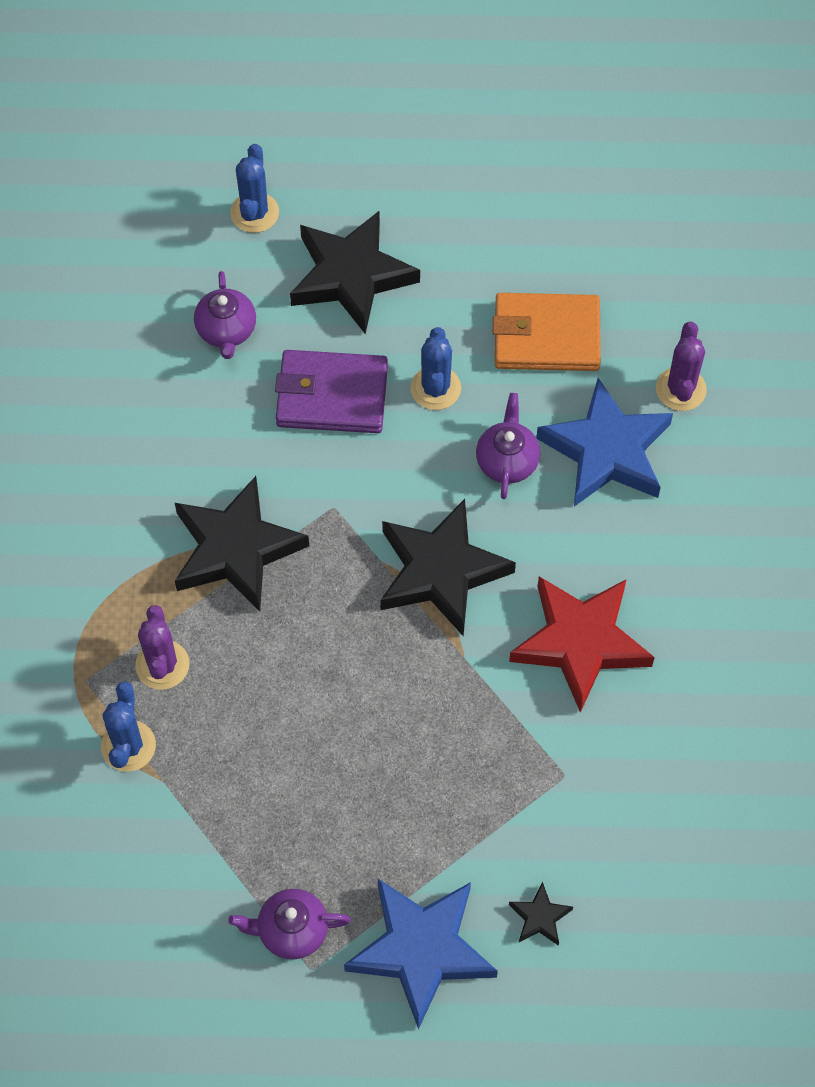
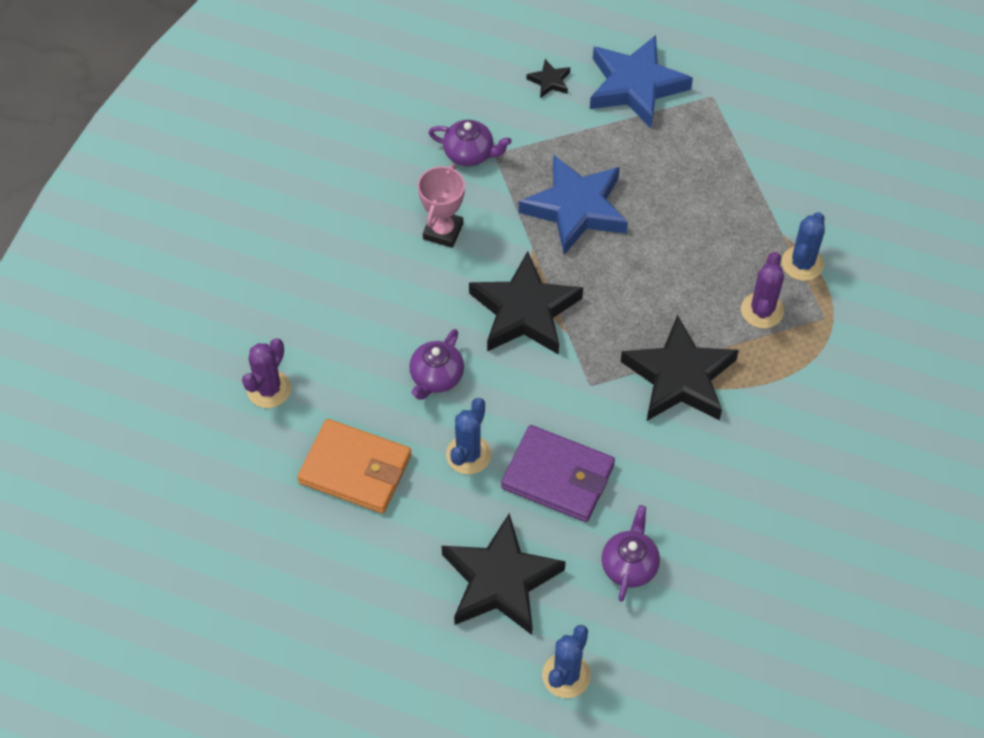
camera: 160 degrees left, 5 degrees down
purple teapot [228,889,351,960] -> purple teapot moved to [428,120,512,166]
red star [509,576,655,713] -> pink trophy [418,164,465,248]
blue star [536,378,673,507] -> blue star moved to [519,155,628,255]

